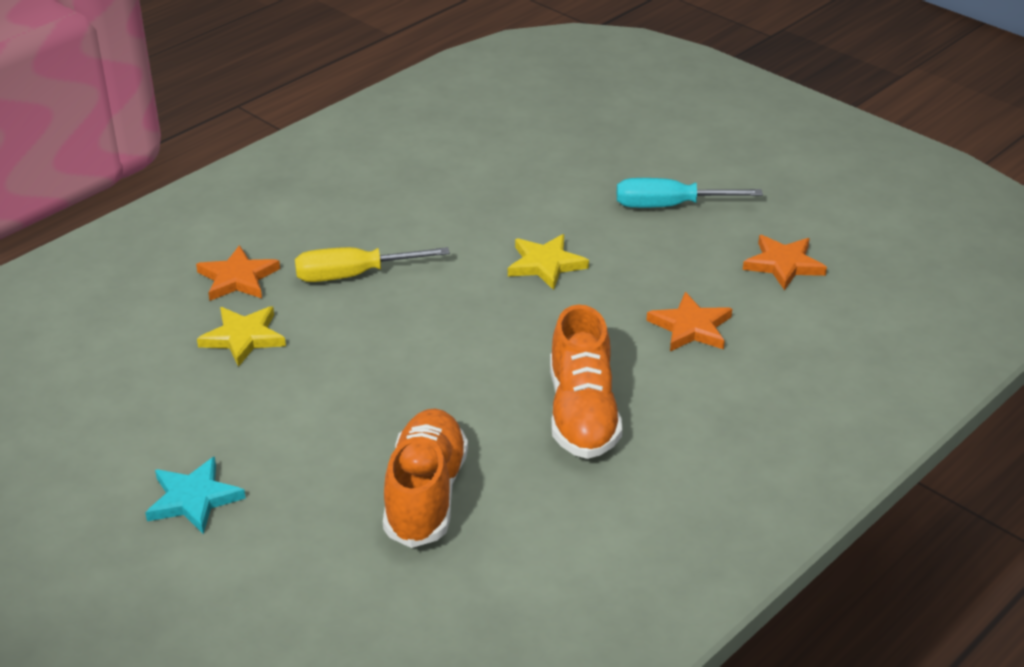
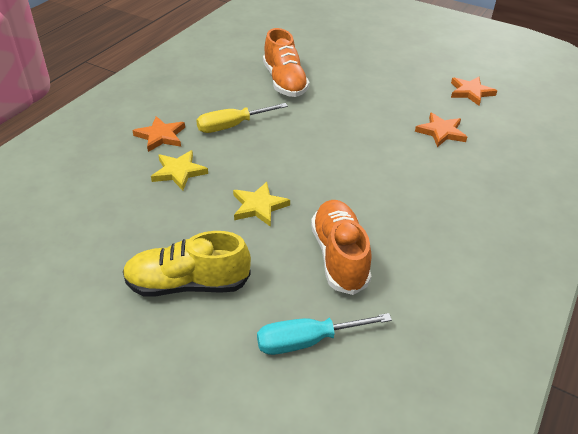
camera: 15 degrees left, 5 degrees up
turquoise star [145,457,246,534] -> yellow shoe [123,231,251,296]
yellow star [508,234,589,290] -> yellow star moved to [233,182,290,227]
orange shoe [550,304,622,459] -> orange shoe moved to [263,28,309,97]
turquoise screwdriver [617,178,763,208] -> turquoise screwdriver moved to [257,313,392,355]

